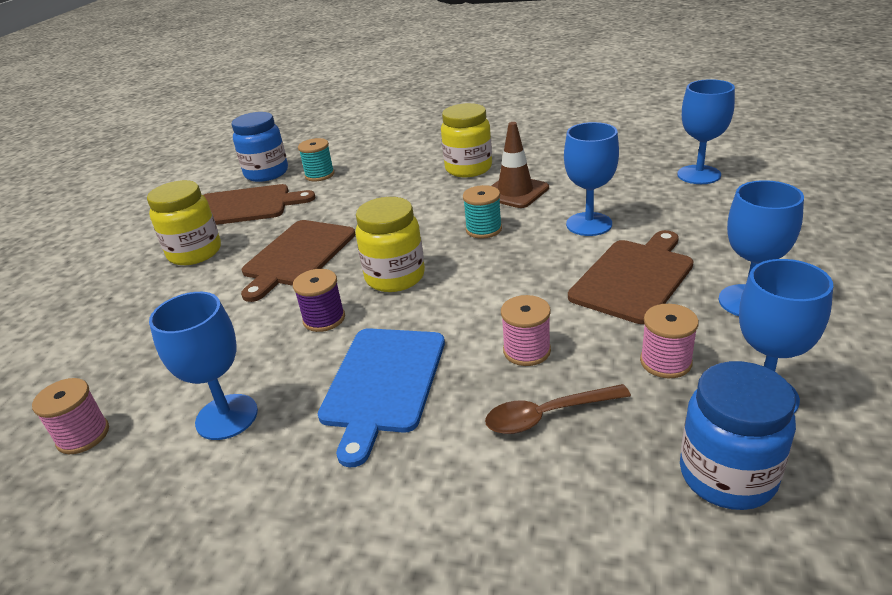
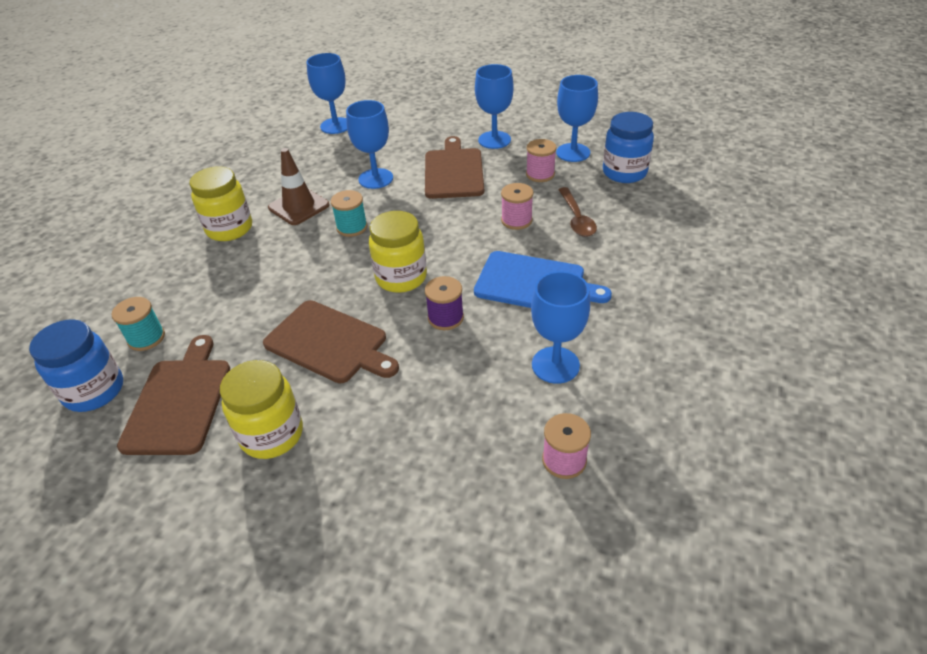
camera: 85 degrees left, 10 degrees up
brown cutting board [568,230,694,324] -> brown cutting board turned 45 degrees clockwise [425,136,484,199]

